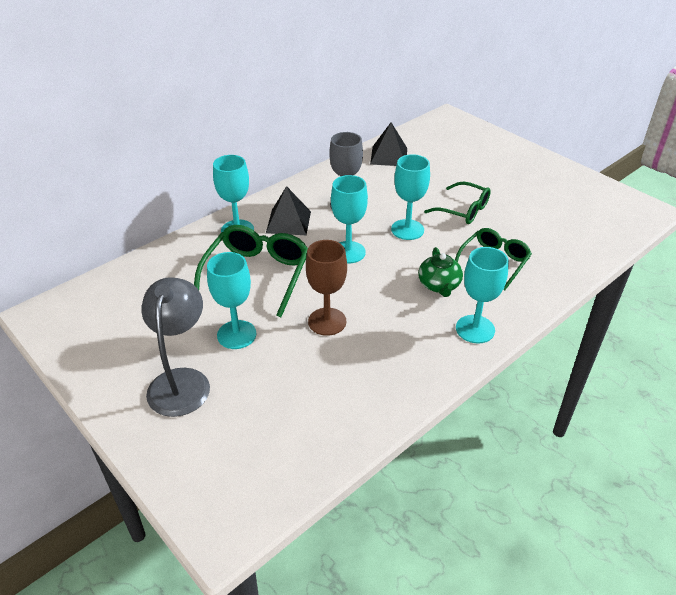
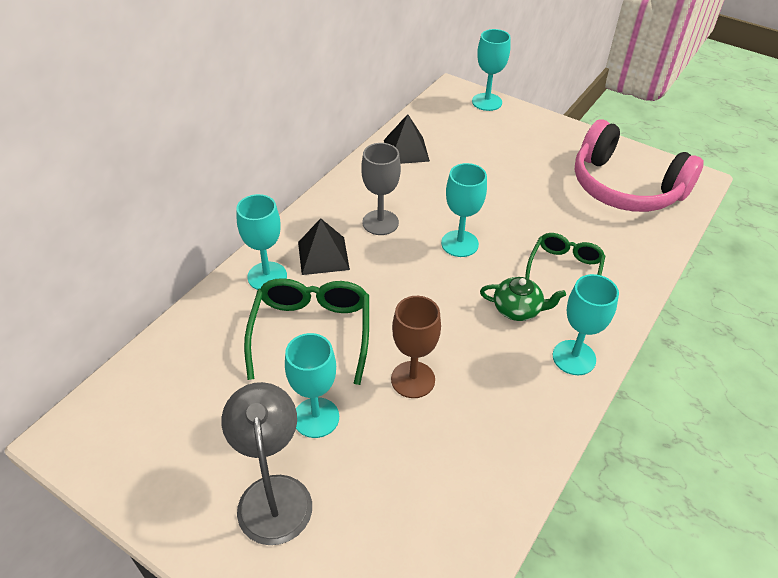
camera: 15 degrees left, 5 degrees up
turquoise goblet [331,175,368,263] -> turquoise goblet moved to [472,29,511,111]
green teapot [418,247,463,297] -> green teapot turned 60 degrees counterclockwise [480,277,566,321]
green glasses [424,182,491,224] -> none
none -> pink headphones [575,119,704,212]

